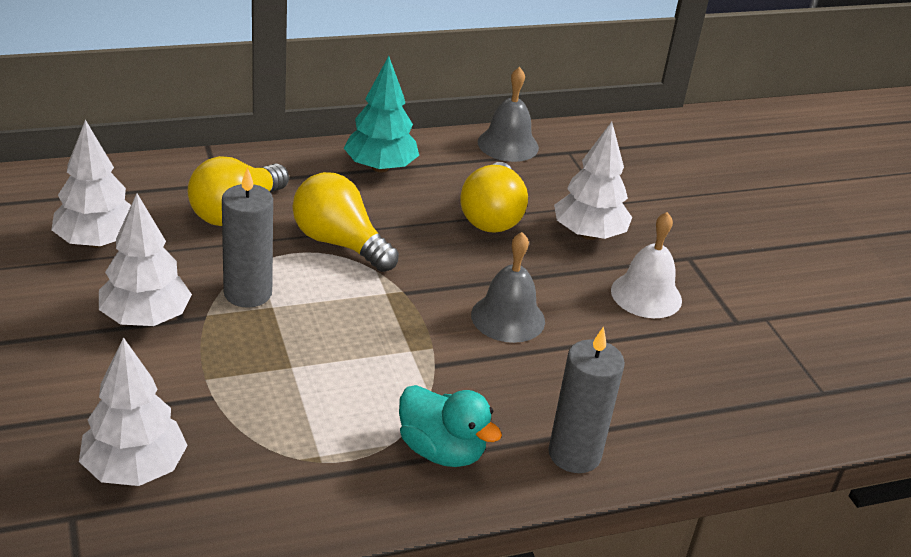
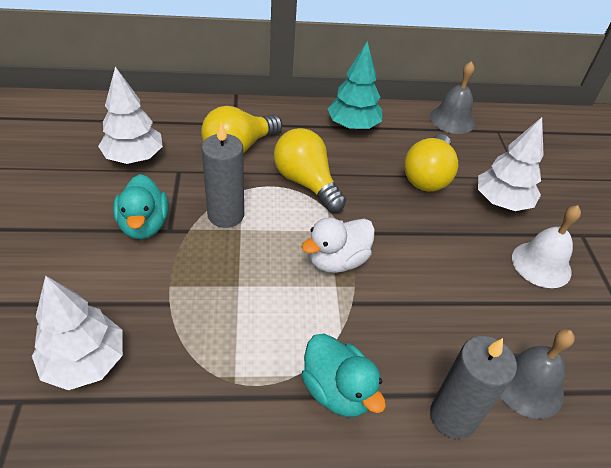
camera: 15 degrees right, 10 degrees up
white tree [99,193,192,326] -> turquoise duck [113,174,169,239]
grey bell [471,232,545,343] -> grey bell moved to [500,329,575,419]
none -> white duck [302,218,375,273]

